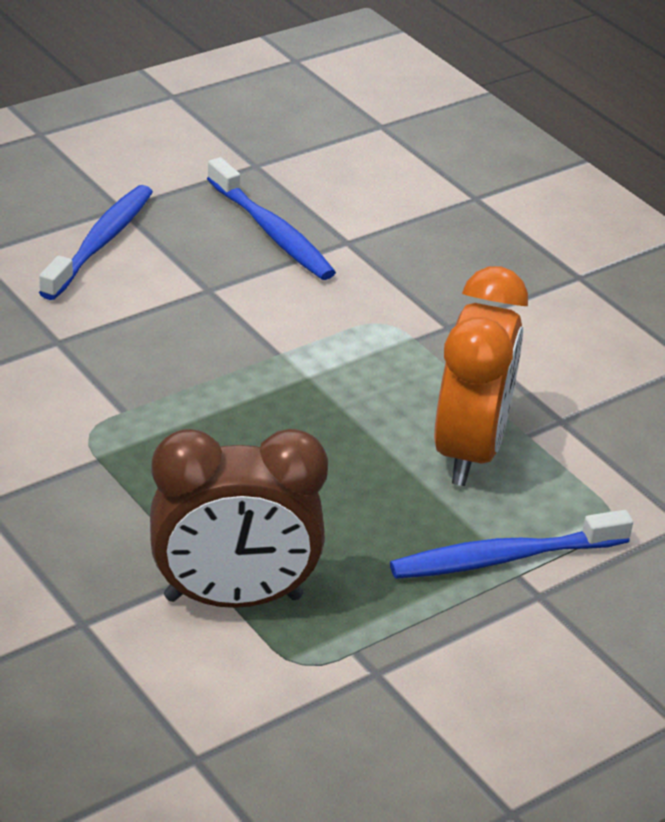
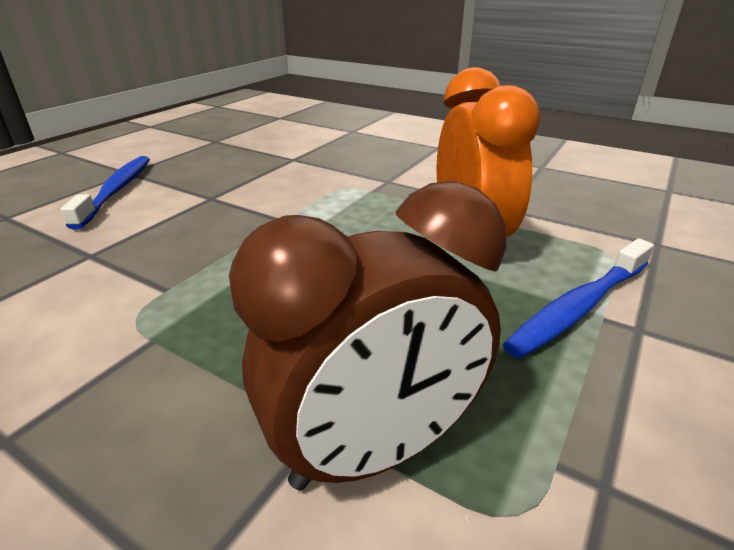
camera: 20 degrees left, 5 degrees down
blue toothbrush [207,157,336,280] -> none

